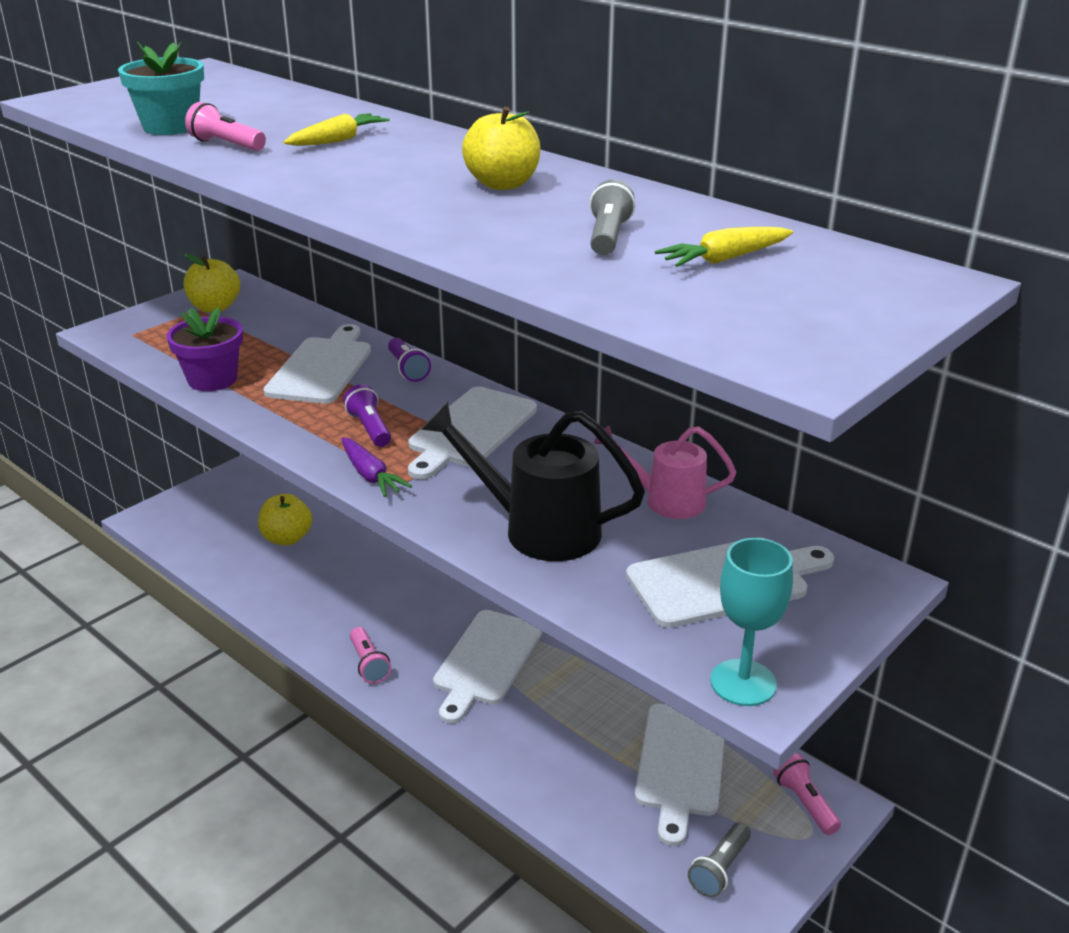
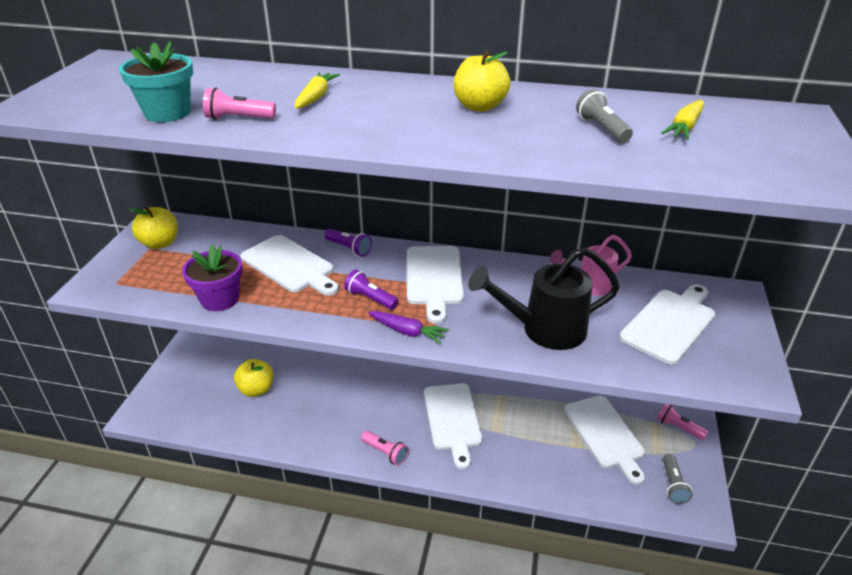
camera: 30 degrees left, 5 degrees up
white cutting board [263,324,371,404] -> white cutting board turned 150 degrees clockwise [241,235,339,296]
turquoise goblet [710,538,793,706] -> none

